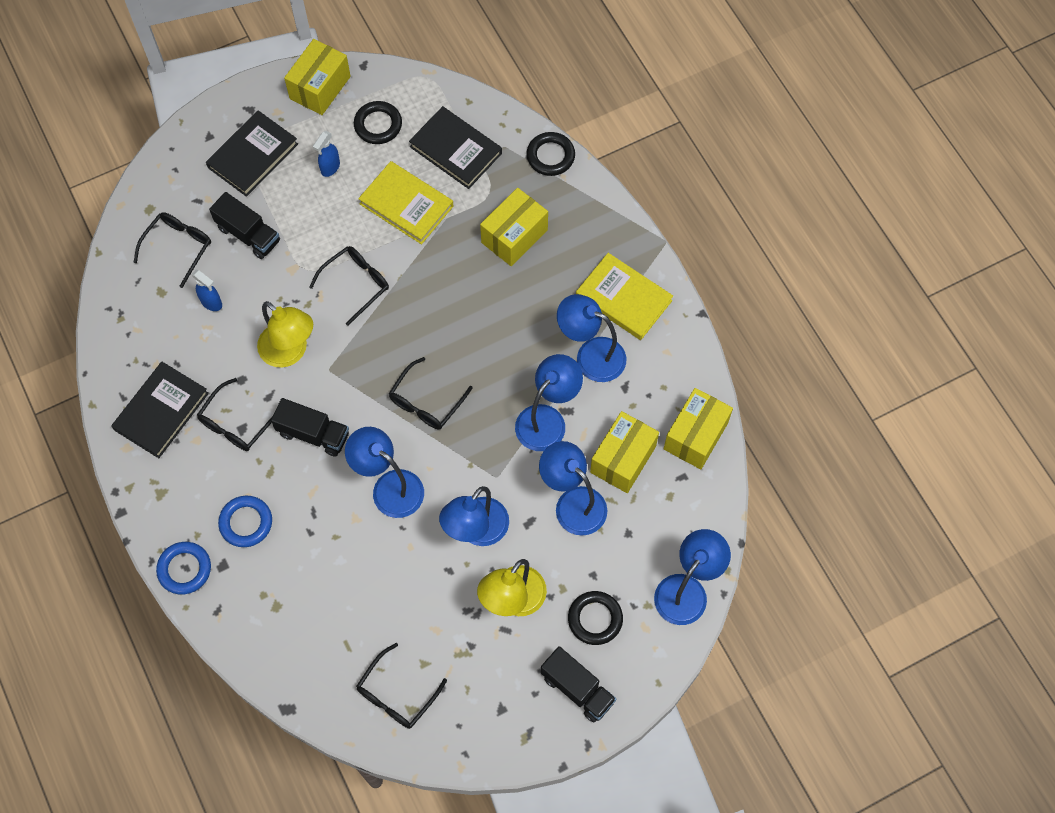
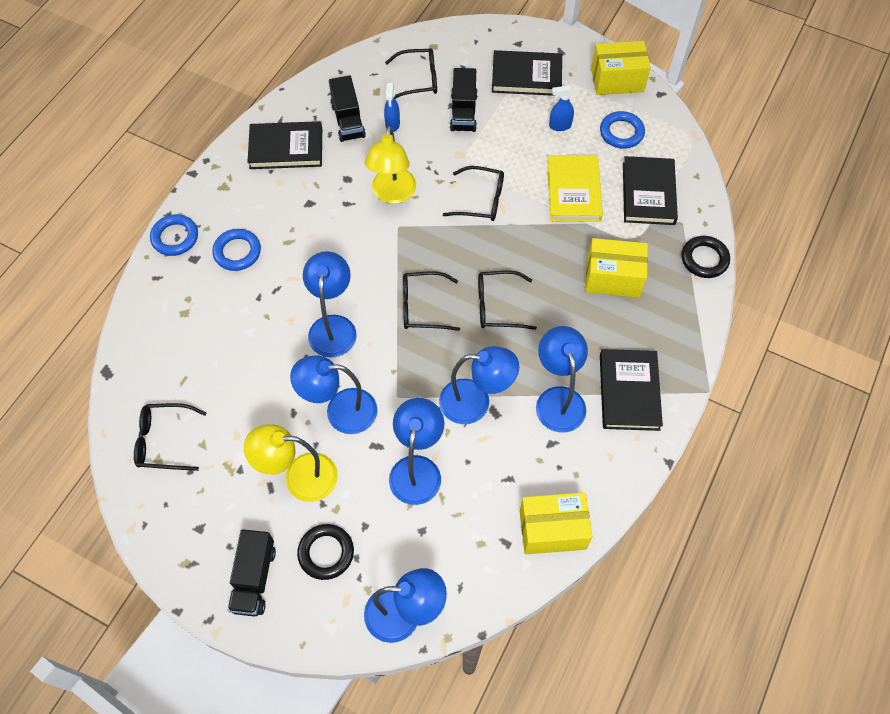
camera: 55 degrees right, 5 degrees down
black glasses [197,378,272,451] -> black glasses moved to [478,270,537,330]
black truck [271,398,349,457] -> black truck moved to [329,75,366,142]
black ring [354,101,402,144] -> blue ring [600,111,645,149]
yellow book [576,253,673,340] -> black book [600,349,663,431]
yellow box [590,411,659,493] -> none

